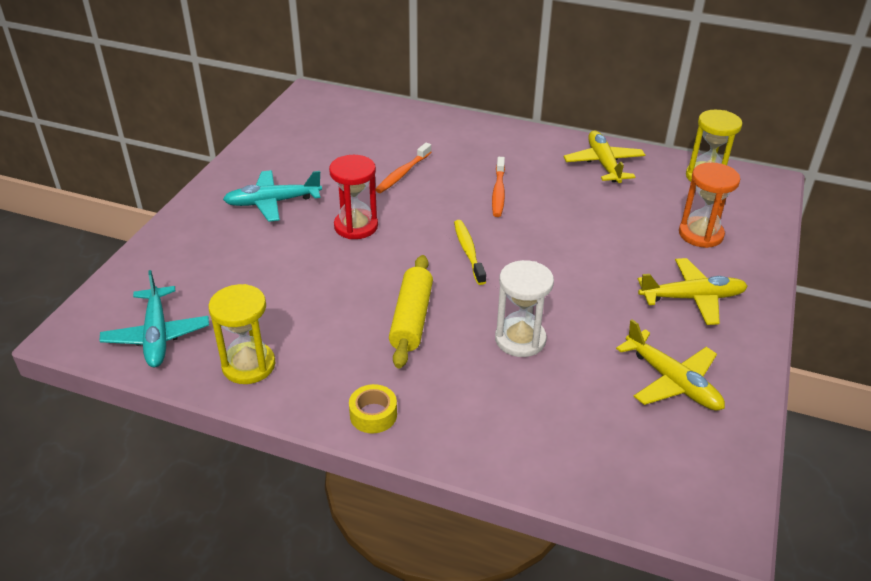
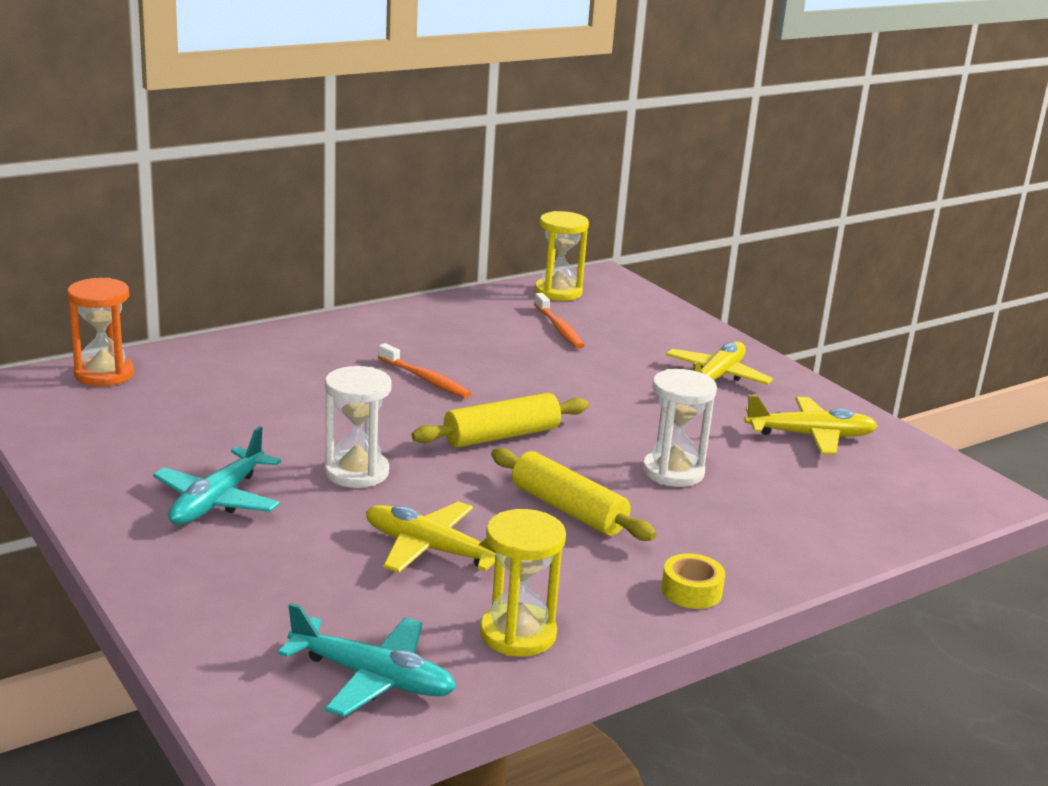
camera: 55 degrees left, 15 degrees down
red hourglass [329,155,378,239] -> white hourglass [324,366,392,488]
orange toothbrush [376,143,431,193] -> orange toothbrush moved to [534,293,585,349]
yellow toothbrush [454,220,486,285] -> yellow rolling pin [412,393,589,448]
yellow plane [564,131,645,183] -> yellow plane moved to [366,501,496,573]
orange hourglass [679,162,740,248] -> orange hourglass moved to [67,278,134,386]

